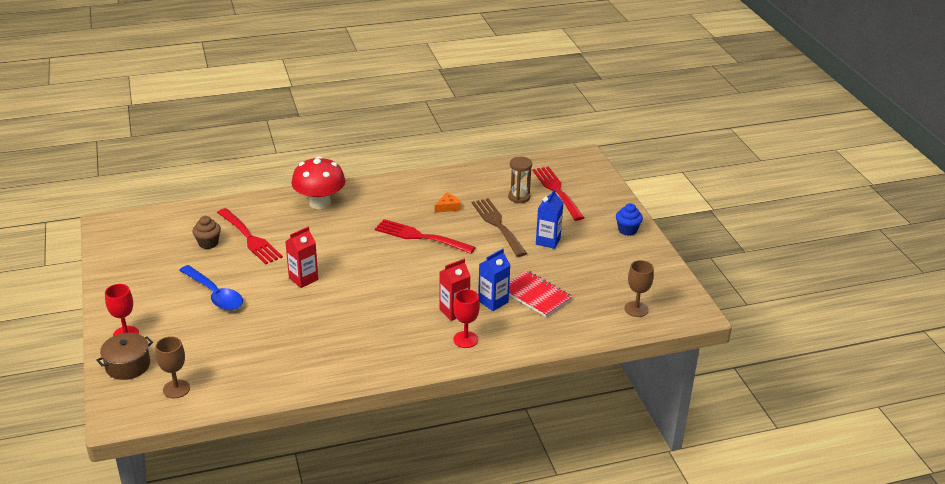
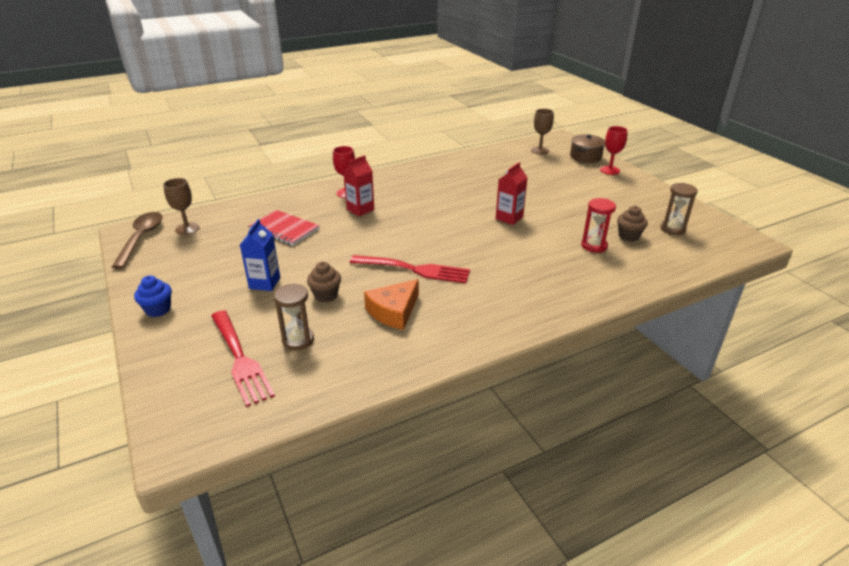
camera: 170 degrees right, 0 degrees up
blue spoon [179,265,243,311] -> none
red fork [217,208,283,265] -> red hourglass [582,198,616,253]
red mushroom [291,156,346,209] -> none
orange cheese [435,192,461,213] -> orange cheese [364,279,419,330], size x1.70
brown fork [472,198,527,257] -> brown cupcake [307,262,341,302]
blue carton [478,249,510,311] -> none
none -> brown spoon [112,212,162,269]
none -> brown hourglass [660,183,698,235]

